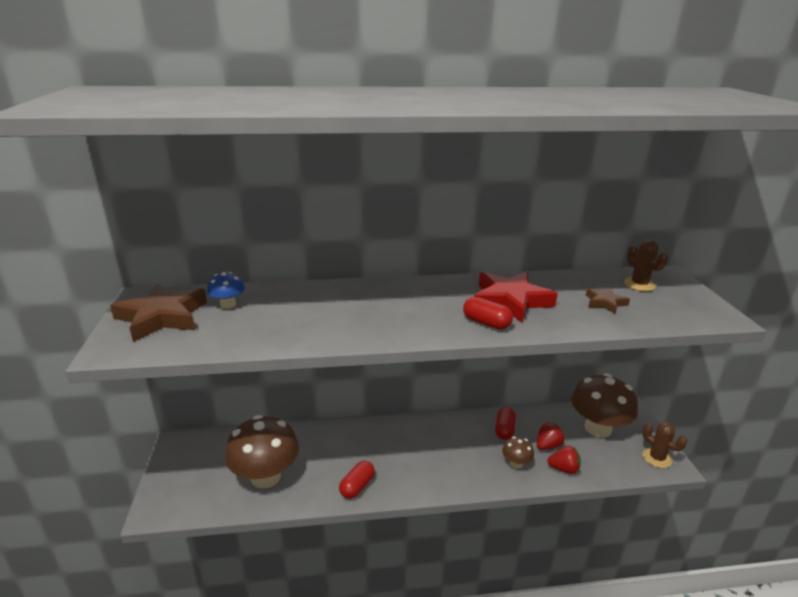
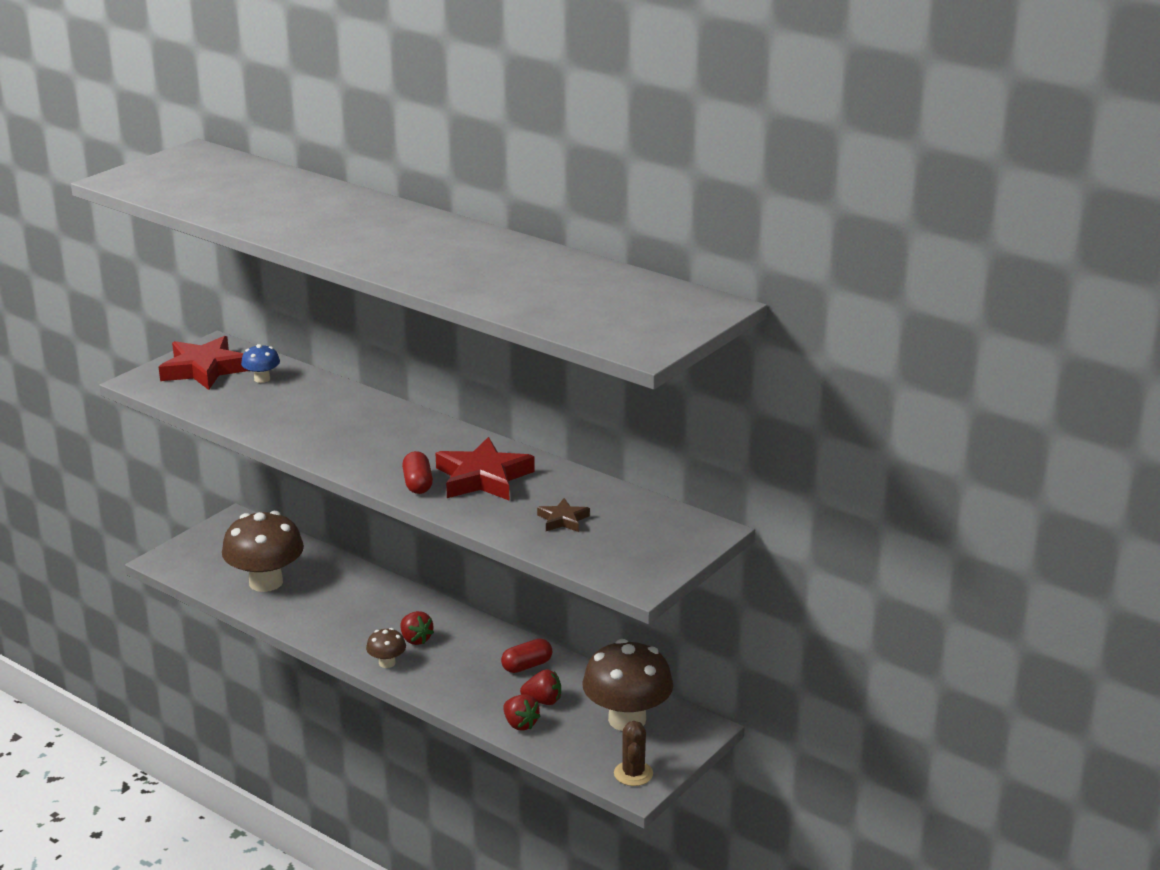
camera: 45 degrees right, 0 degrees up
brown star [110,283,207,342] -> red star [159,336,249,390]
red capsule [339,461,375,499] -> none
brown mushroom [502,436,534,469] -> brown mushroom moved to [366,628,406,668]
brown cactus [624,240,668,291] -> none
none -> red strawberry [401,611,434,645]

